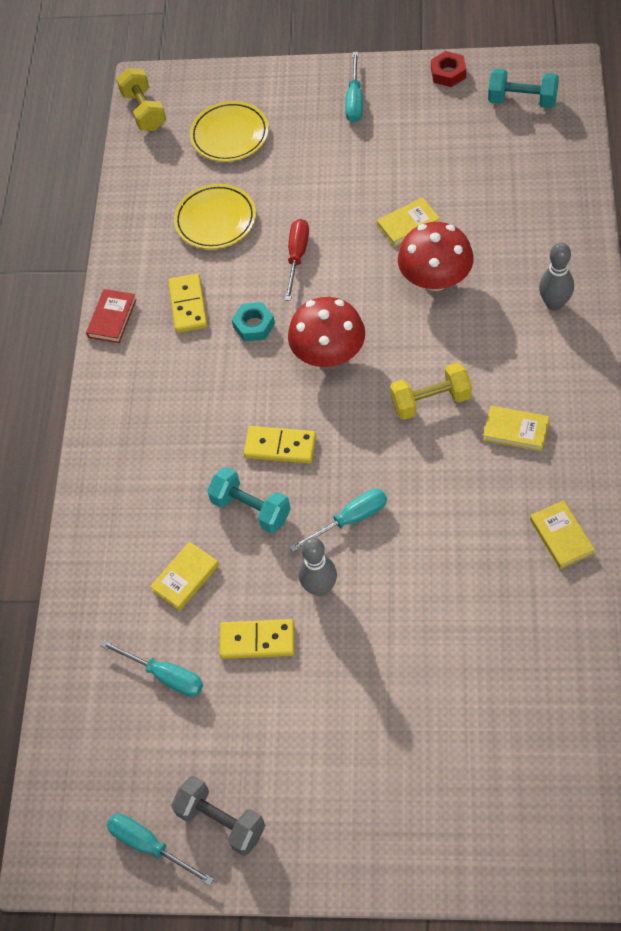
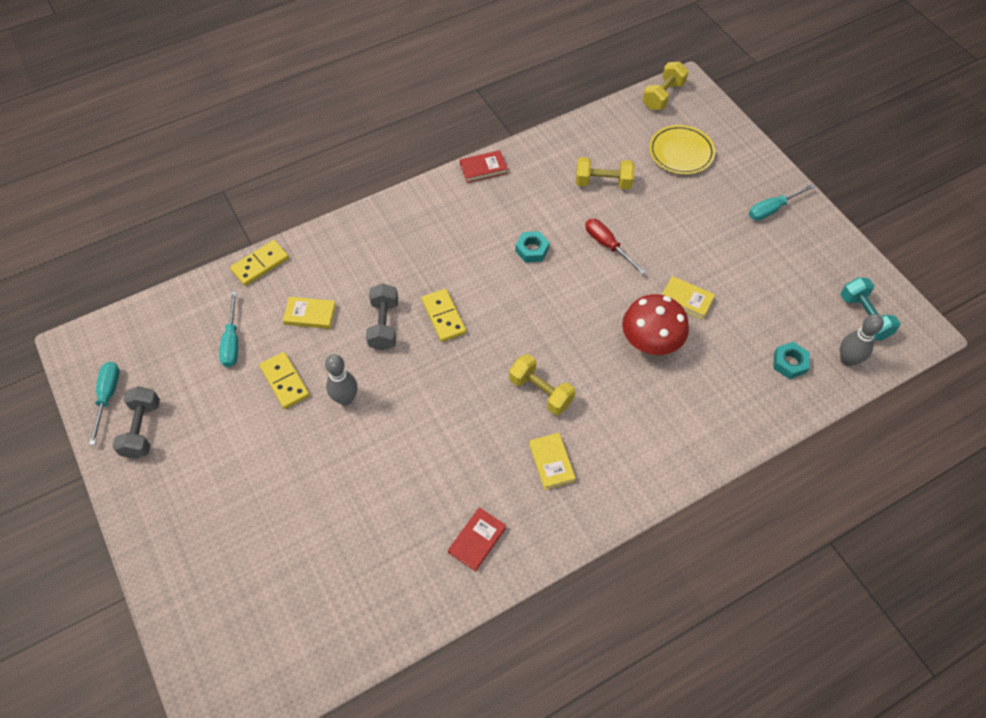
camera: 50 degrees right, 0 degrees up
yellow domino [168,274,208,333] -> yellow domino moved to [230,240,289,286]
yellow plate [174,184,256,249] -> yellow dumbbell [576,157,635,189]
turquoise dumbbell [207,467,291,533] -> grey dumbbell [366,284,398,350]
red screwdriver [285,219,309,301] -> red screwdriver turned 105 degrees counterclockwise [585,219,646,274]
red mushroom [288,297,365,367] -> none
turquoise screwdriver [290,489,387,552] -> none
red nut [431,51,466,87] -> none
yellow book [530,500,595,569] -> red book [448,507,506,572]
grey bowling pin [539,243,574,311] -> grey bowling pin moved to [840,314,884,367]
none -> turquoise nut [773,342,810,379]

